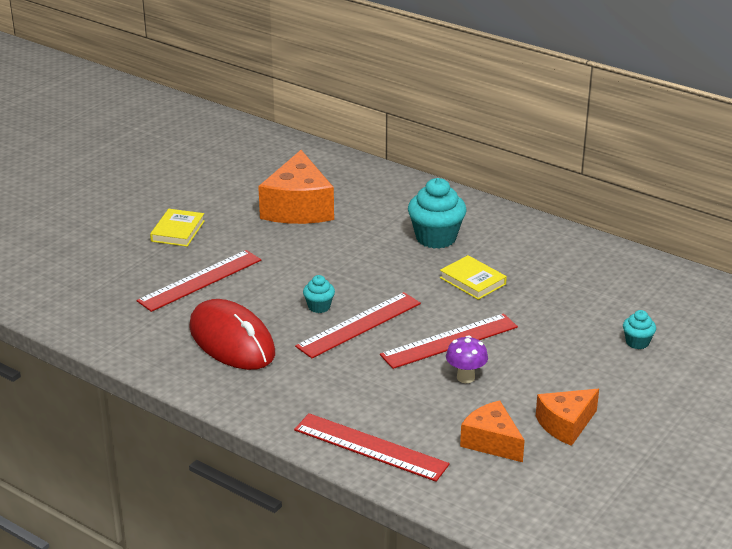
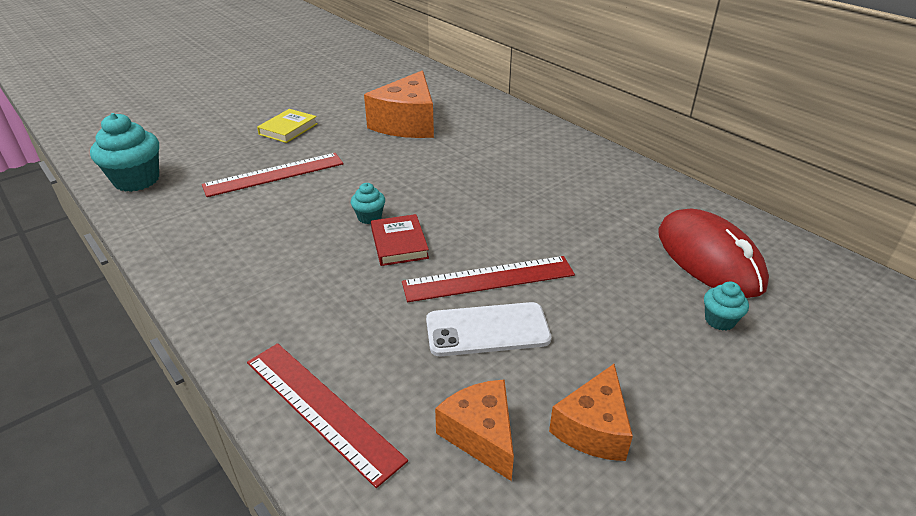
camera: 15 degrees right, 5 degrees up
red mouse [189,299,275,370] -> red mouse moved to [658,209,769,298]
red ruler [295,292,421,358] -> red book [371,214,429,266]
turquoise cupcake [408,178,466,249] -> turquoise cupcake moved to [90,113,159,192]
yellow book [440,255,507,300] -> none
purple mushroom [446,335,488,383] -> white phone [426,302,551,356]
orange cheese [536,389,599,446] -> orange cheese turned 45 degrees counterclockwise [549,364,633,461]

